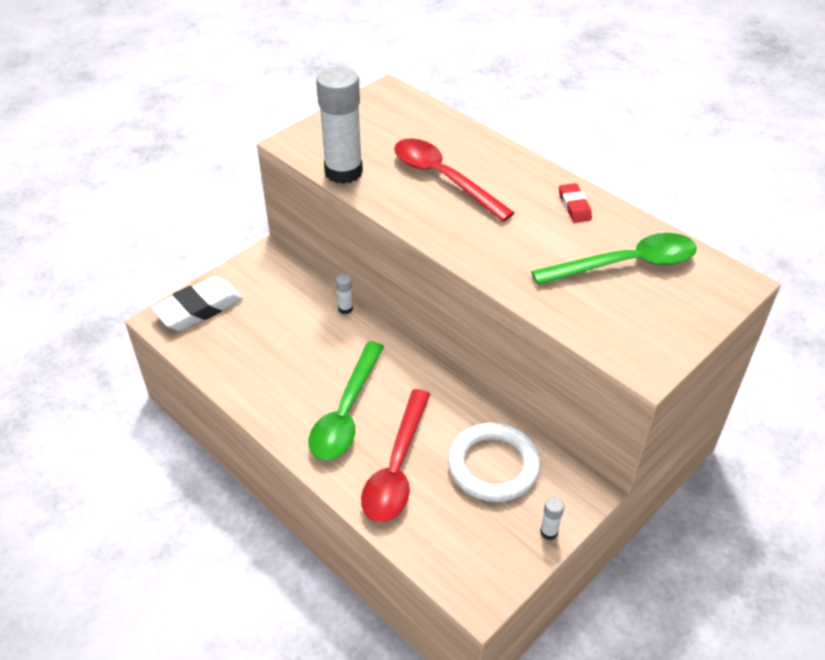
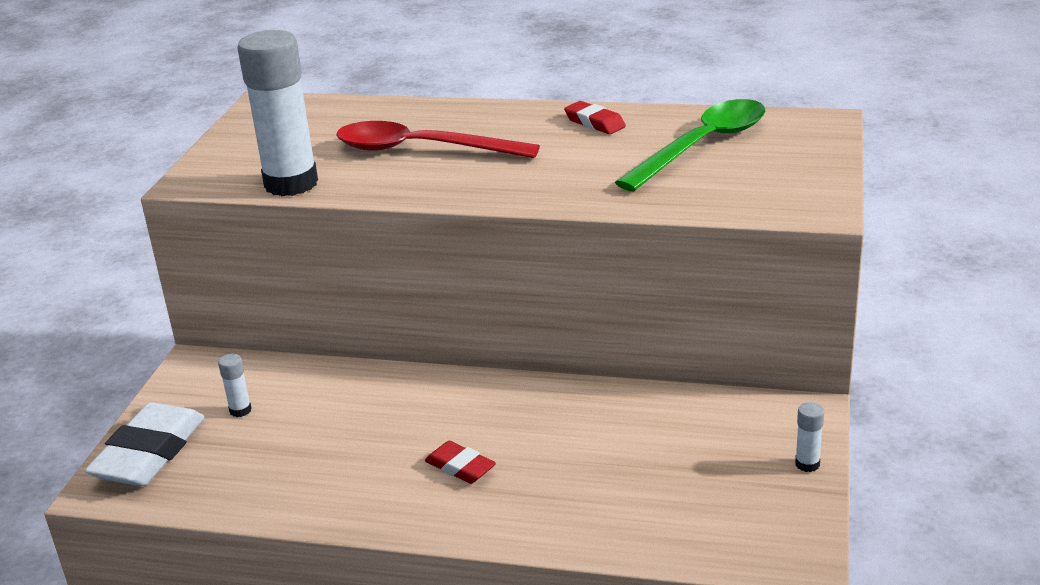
camera: 30 degrees left, 15 degrees down
green spoon [308,341,384,460] -> red eraser [425,441,496,484]
white glue stick [336,274,353,314] -> white glue stick moved to [218,354,252,417]
red spoon [361,389,430,522] -> none
white ring [448,423,540,502] -> none

